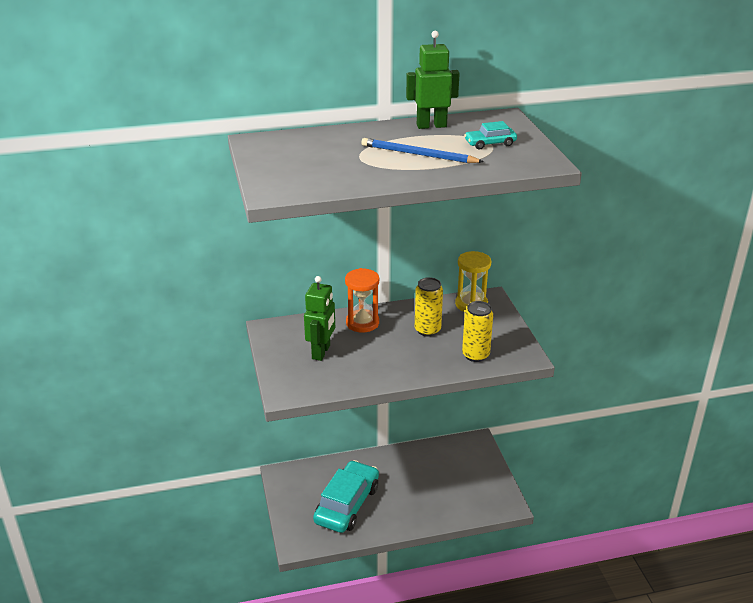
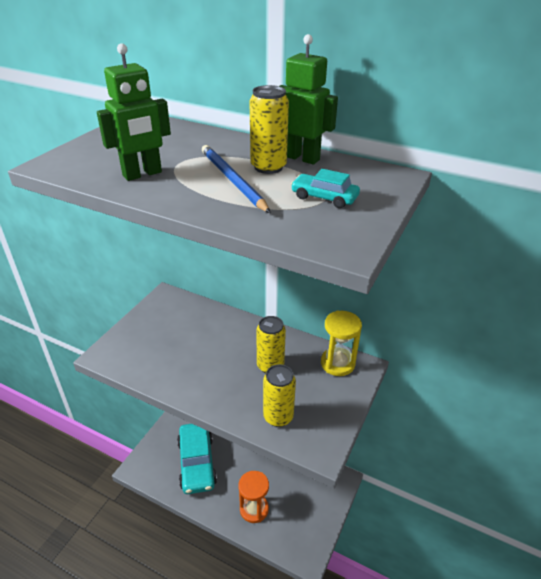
camera: 40 degrees right, 5 degrees up
green robot [304,276,335,361] -> green robot moved to [97,43,171,181]
turquoise car [313,460,379,533] -> turquoise car turned 105 degrees clockwise [177,424,217,494]
orange hourglass [345,268,379,332] -> orange hourglass moved to [239,471,269,523]
none -> yellow can [250,85,289,174]

